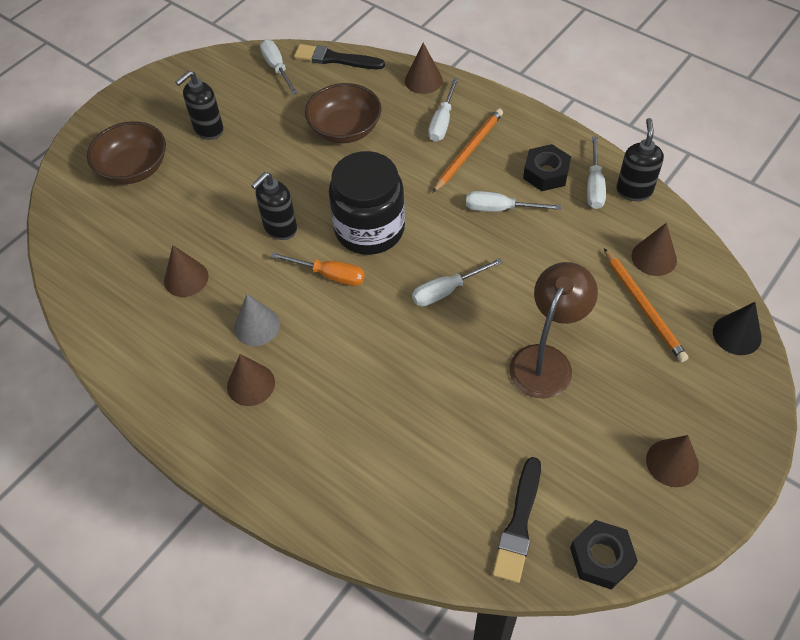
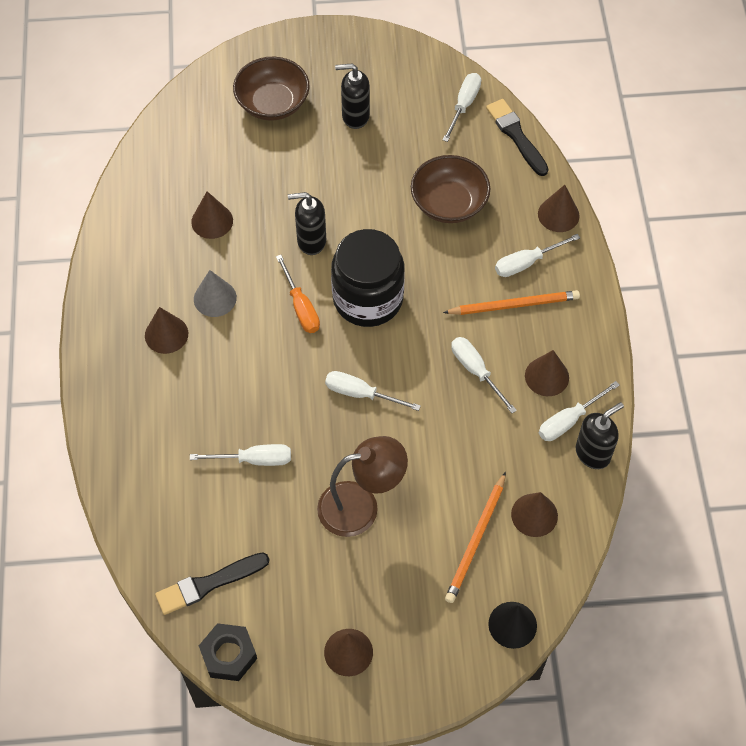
camera: 45 degrees right, 5 degrees up
black nut [523,144,571,191] -> brown cone [525,350,569,396]
none -> white screwdriver [190,444,291,466]

